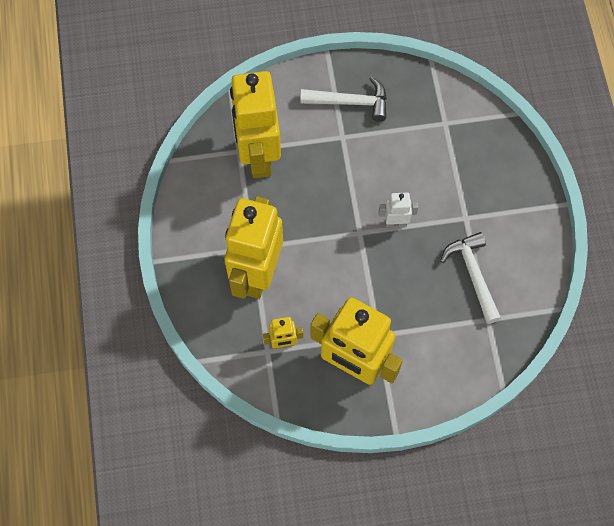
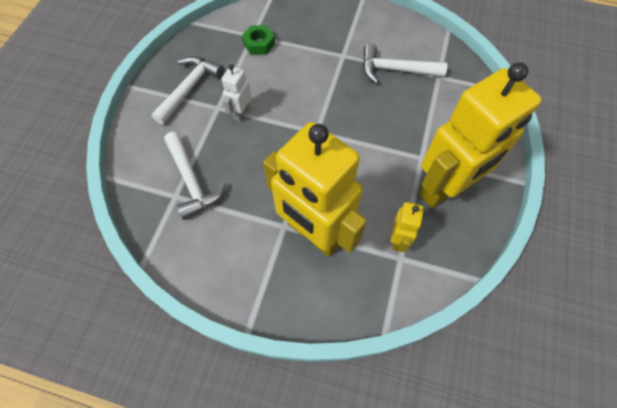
camera: 65 degrees left, 5 degrees down
yellow robot [230,71,281,178] -> white hammer [164,132,226,220]
white robot [379,193,418,227] -> white robot moved to [222,64,251,122]
none -> green nut [242,25,275,55]

